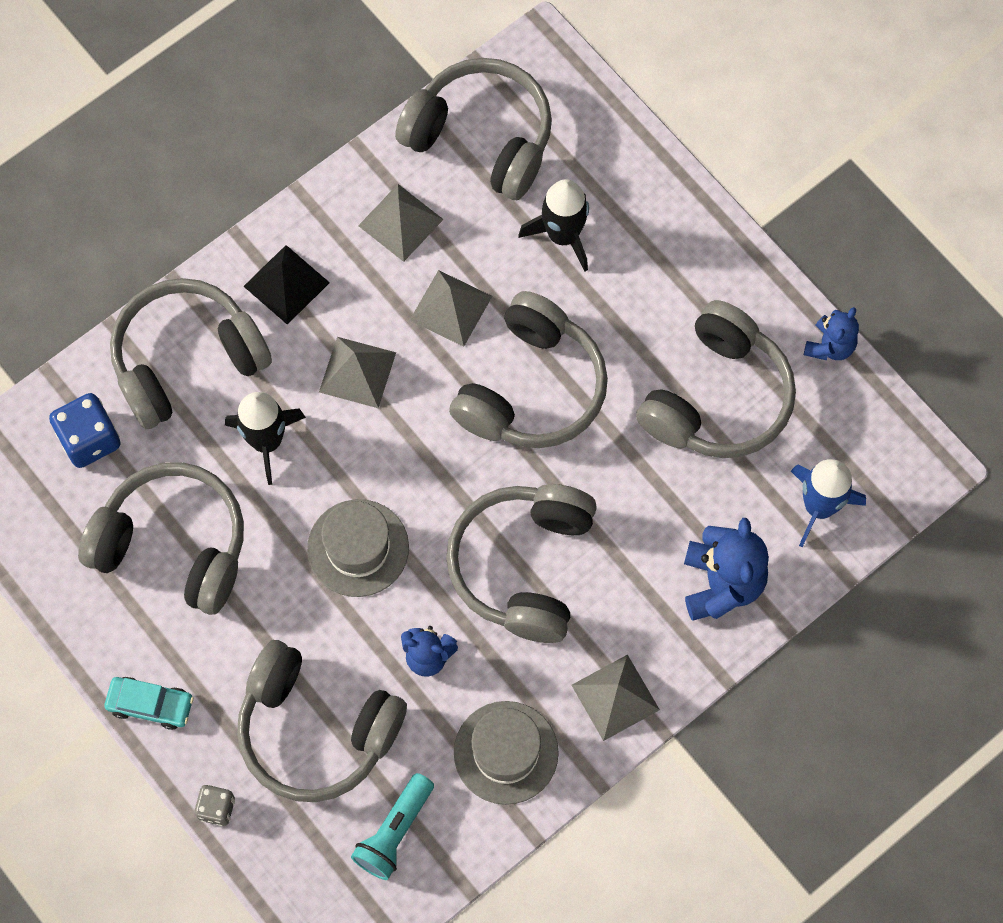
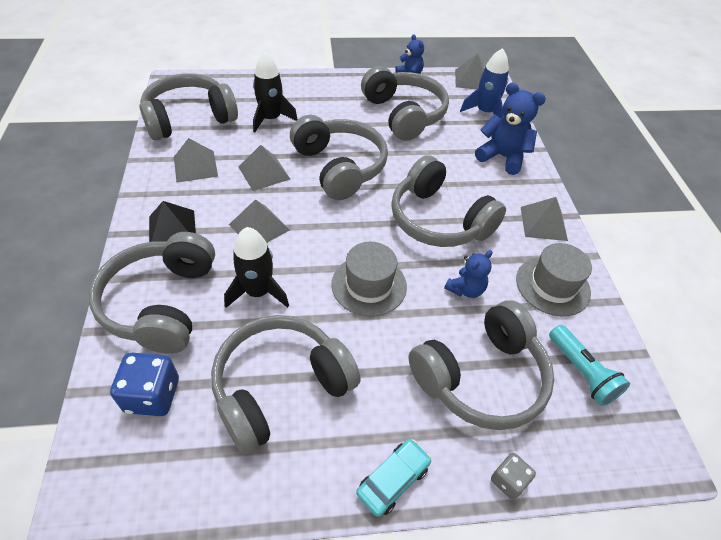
camera: 60 degrees left, 20 degrees down
none -> grey pyramid [455,54,485,89]

